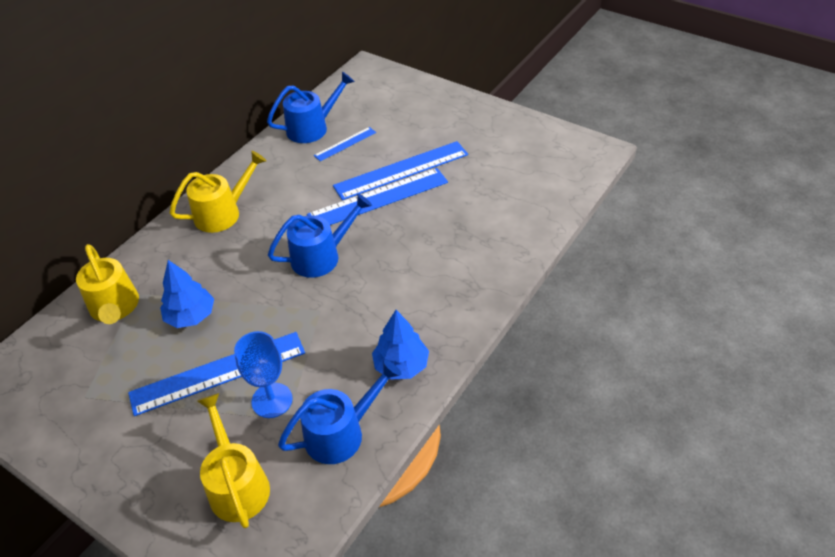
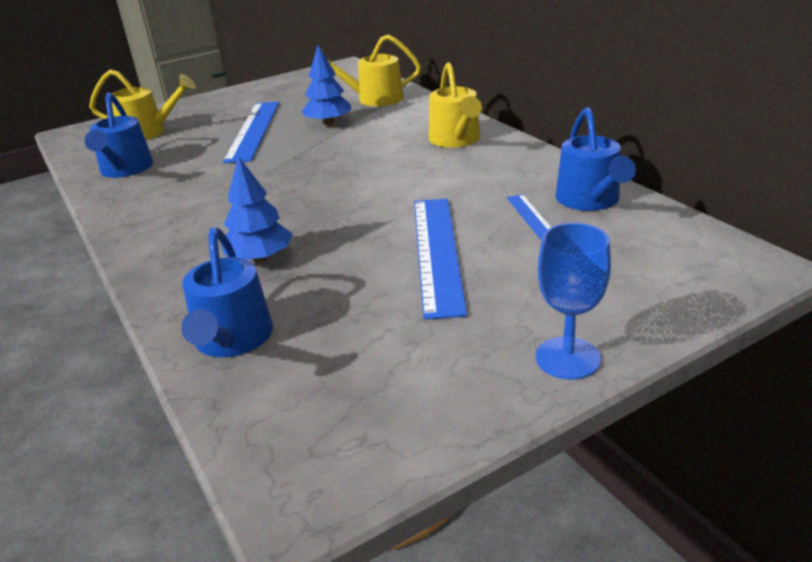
camera: 115 degrees right, 15 degrees down
blue goblet [234,331,293,418] -> blue goblet moved to [536,223,611,380]
blue watering can [268,194,372,278] -> blue watering can moved to [181,227,273,358]
blue ruler [307,168,448,225] -> none
blue tree [372,310,429,380] -> blue tree moved to [222,156,292,263]

